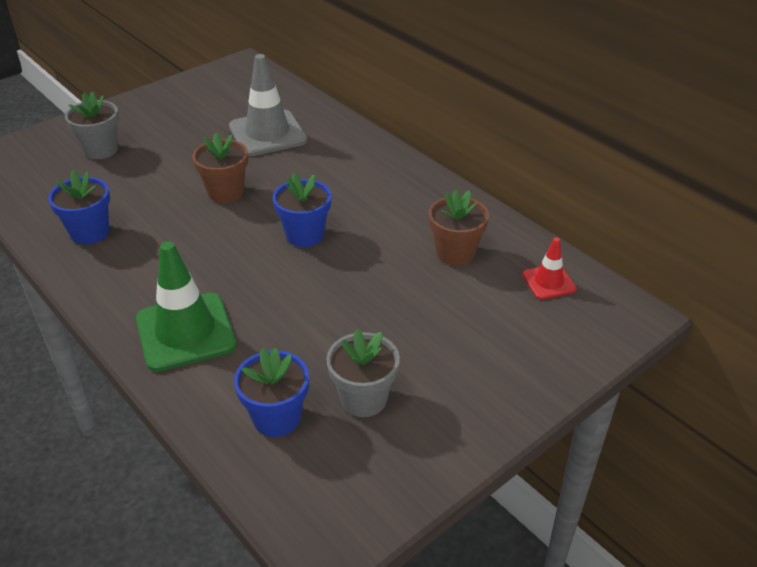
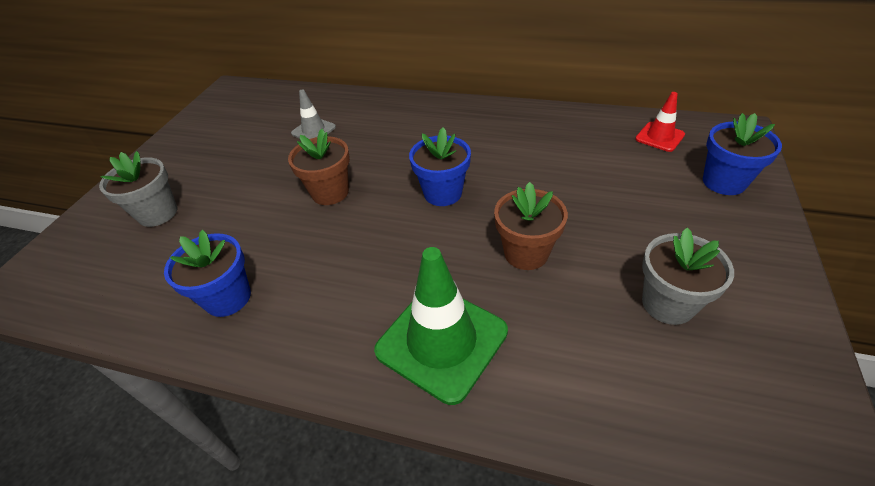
camera: 30 degrees left, 5 degrees up
grey traffic cone [229,54,307,156] -> grey traffic cone [291,89,336,139], size x0.53
blue flower pot [234,348,309,437] -> blue flower pot moved to [703,113,782,195]
brown flower pot [429,189,489,266] -> brown flower pot moved to [494,182,568,270]

